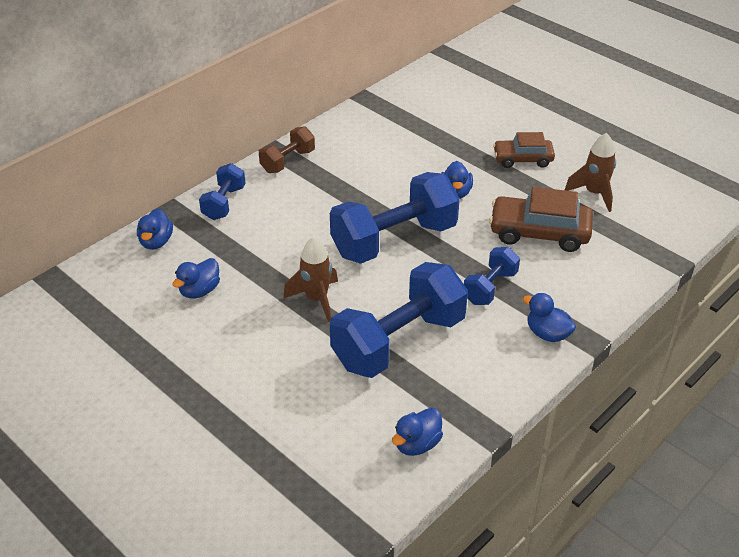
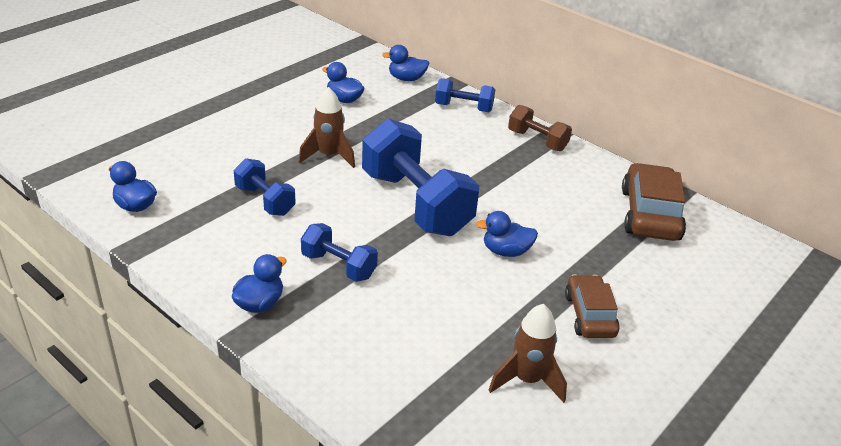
camera: 85 degrees right, 5 degrees down
blue dumbbell [330,262,468,378] -> blue dumbbell [234,158,296,216], size x0.51
brown car [489,187,593,252] -> brown car moved to [622,163,686,241]

